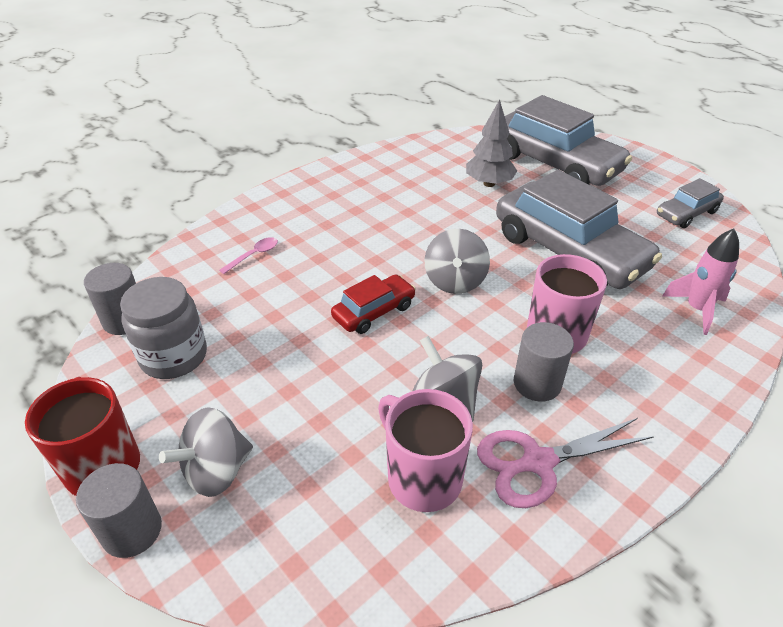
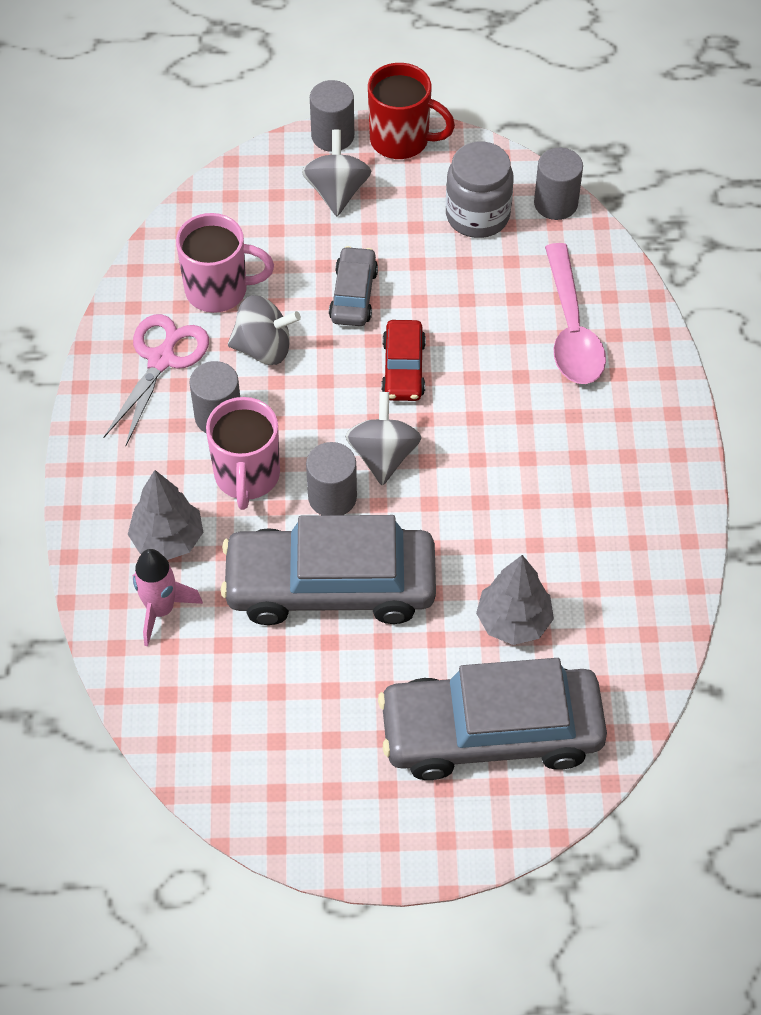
camera: 130 degrees right, 15 degrees up
pink spoon [219,237,278,274] -> pink spoon [545,243,606,384], size x2.24
grey spinning top [424,229,490,294] -> grey spinning top turned 45 degrees clockwise [345,392,422,486]
grey car [657,178,724,228] -> grey car moved to [329,246,378,326]
none -> grey tree [128,470,203,560]
none -> grey cylinder [306,442,357,515]

